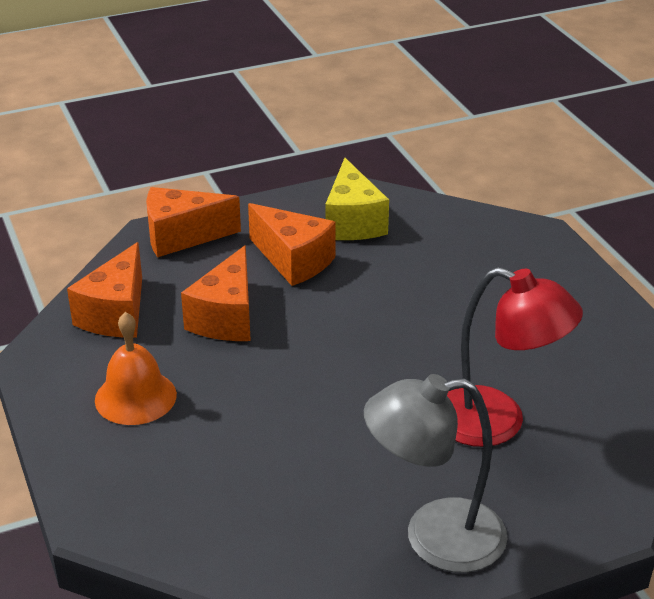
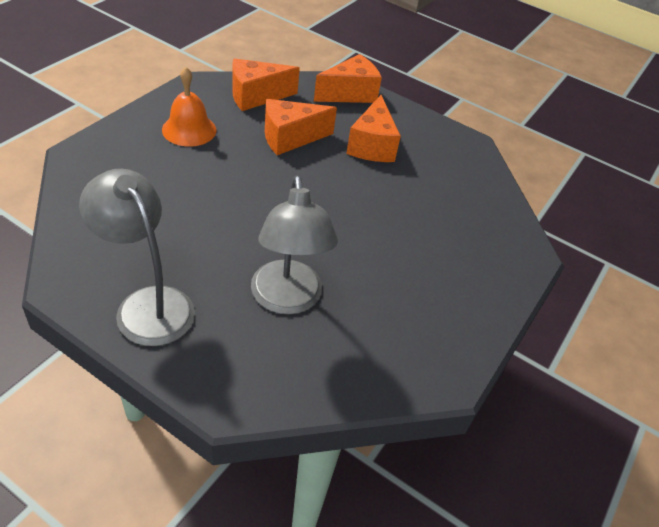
camera: 50 degrees right, 10 degrees up
orange cheese [146,187,241,257] -> orange cheese turned 105 degrees clockwise [314,54,382,103]
yellow cheese [325,158,389,240] -> none
red lamp [447,267,583,447] -> grey lamp [251,175,338,315]

